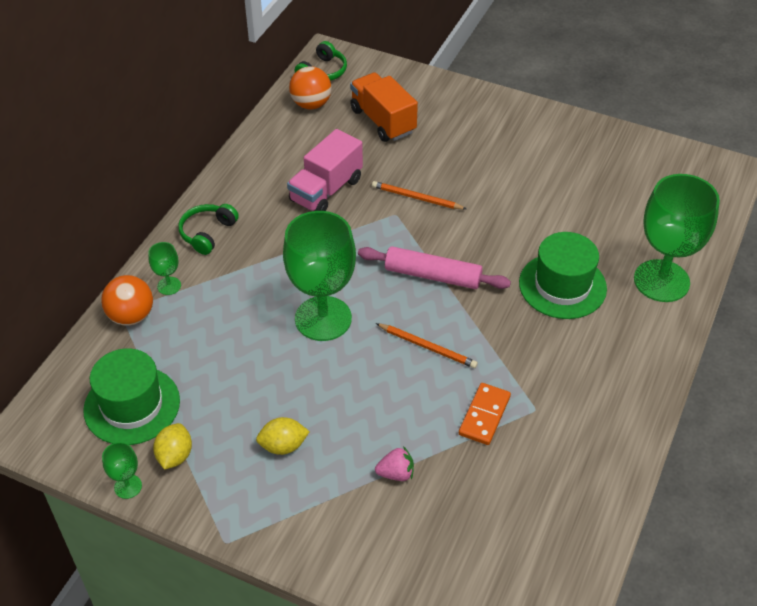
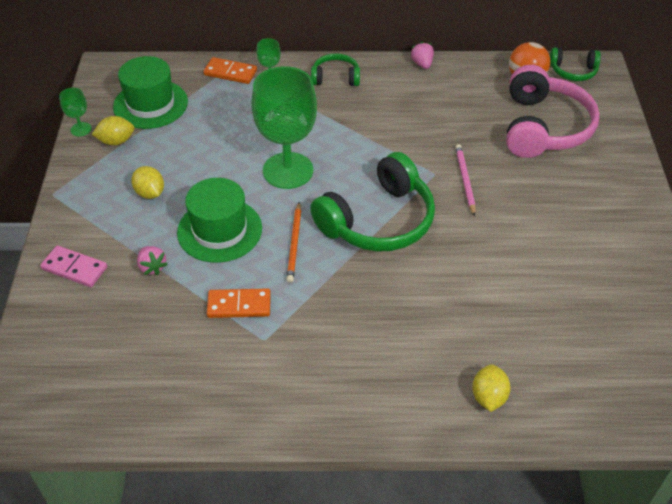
camera: 65 degrees right, 0 degrees up
orange ball [101,275,153,326] -> orange domino [203,57,257,84]
pink truck [287,129,363,211] -> none
orange truck [350,72,418,142] -> pink headphones [506,65,600,158]
pink rolling pin [358,246,511,289] -> green headphones [310,152,435,252]
orange pencil [372,181,466,209] -> pink pencil [455,144,476,216]
green hat [519,232,607,319] -> green hat moved to [177,178,262,263]
green goblet [634,174,720,302] -> yellow lemon [472,364,511,412]
none -> pink domino [40,245,107,287]
none -> pink strawberry [410,41,434,69]

